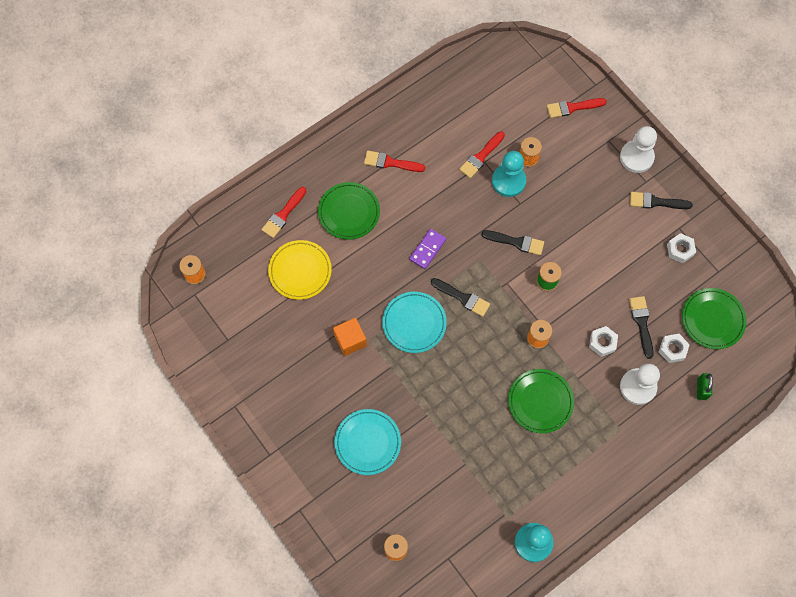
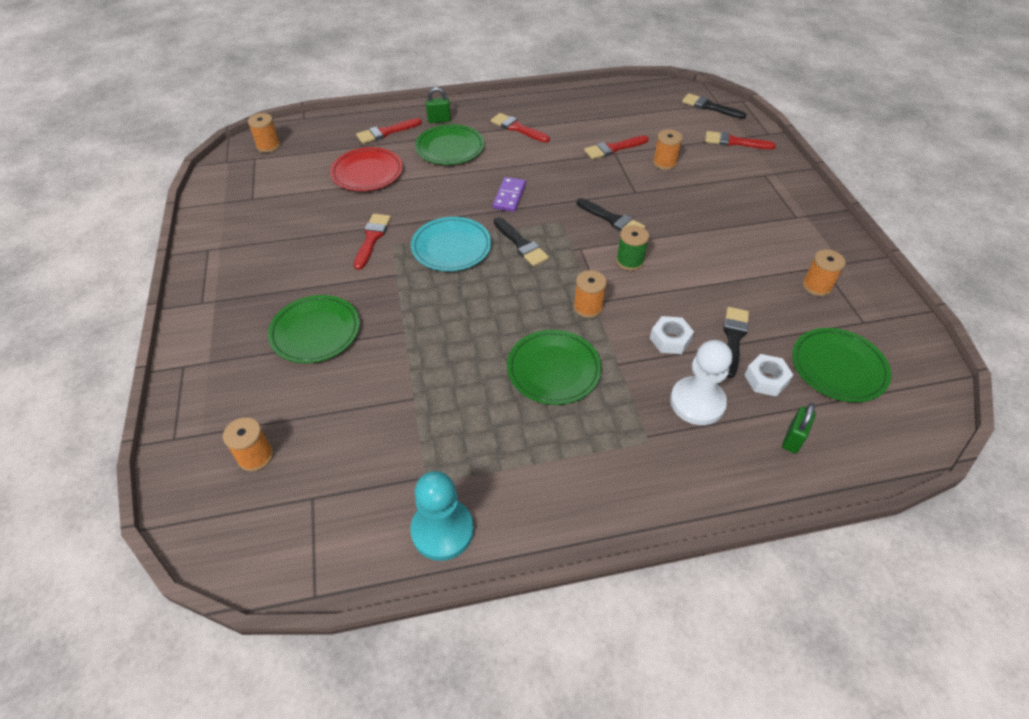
camera: 25 degrees right, 20 degrees down
yellow plate [268,240,332,300] -> red plate [330,147,403,191]
orange cube [333,318,367,356] -> red brush [354,214,391,270]
turquoise plate [335,409,401,475] -> green plate [268,295,360,363]
purple domino [409,229,446,269] -> purple domino turned 45 degrees counterclockwise [493,177,526,212]
turquoise pawn [492,151,526,197] -> none
white pawn [620,126,657,173] -> none
black brush [630,192,692,209] -> black brush moved to [682,93,747,119]
white nut [667,233,696,263] -> orange spool [803,249,845,296]
none -> green padlock [426,87,451,123]

